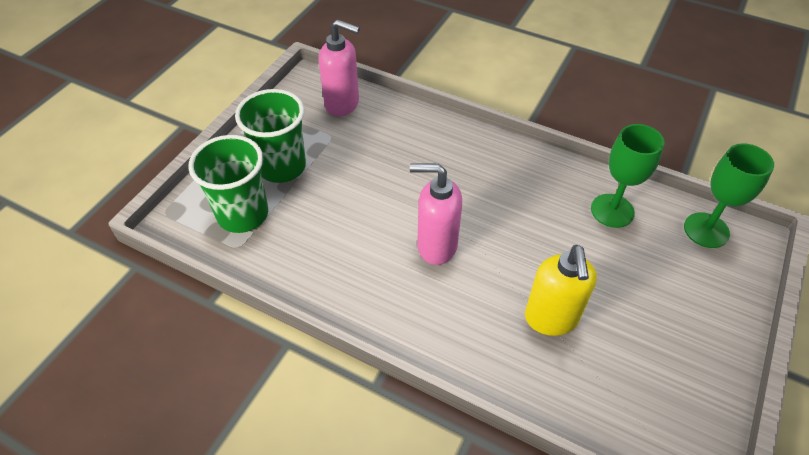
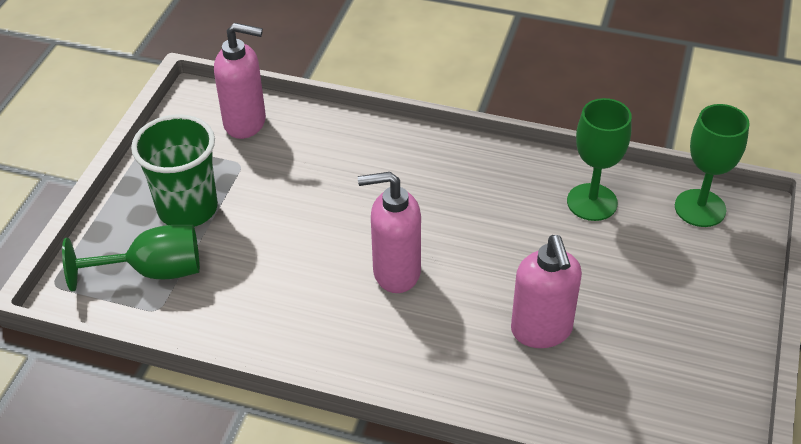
camera: 10 degrees left, 5 degrees down
green cup [188,135,268,233] -> green goblet [62,225,200,291]
yellow soap dispenser [525,245,597,336] -> pink soap dispenser [511,235,582,348]

